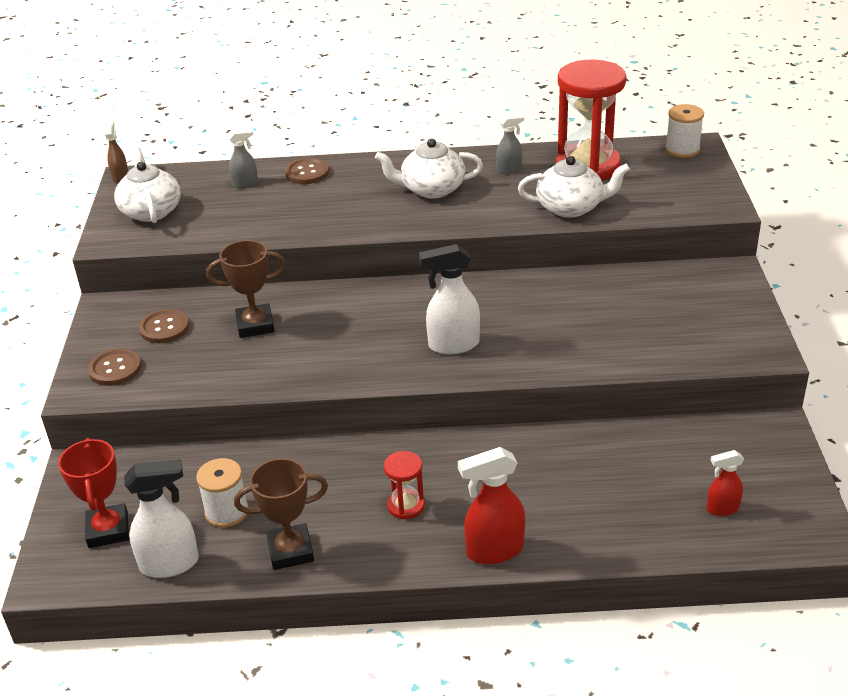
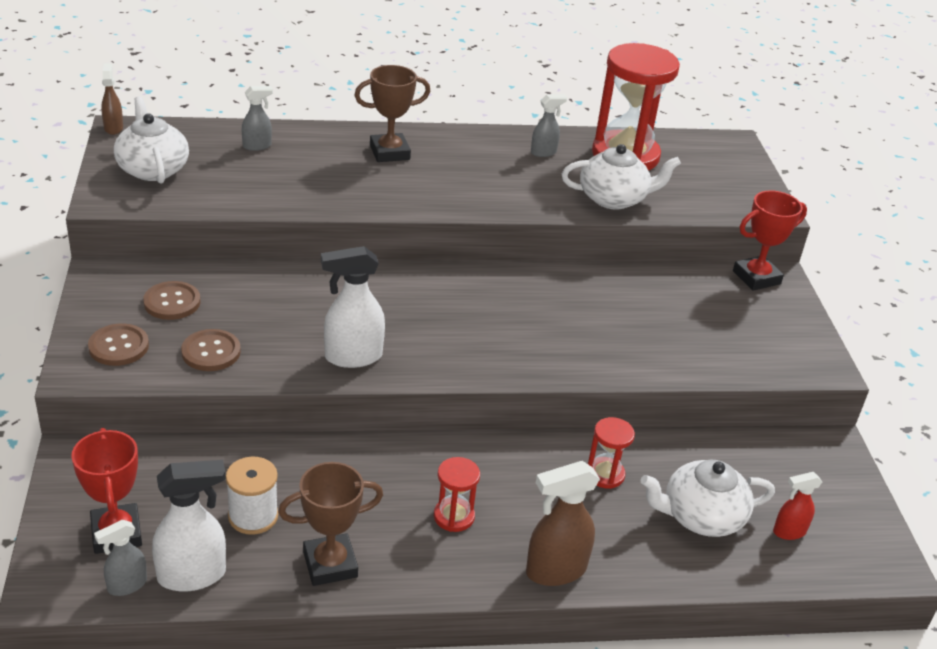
camera: 10 degrees left, 0 degrees up
brown trophy [206,240,286,338] -> brown trophy moved to [354,65,430,162]
brown button [285,158,329,184] -> brown button moved to [181,329,241,371]
white teapot [375,139,483,199] -> white teapot moved to [641,459,775,537]
white spray bottle [419,244,480,354] -> white spray bottle moved to [321,246,385,368]
red spray bottle [458,447,525,564] -> brown spray bottle [526,461,600,586]
white spool [665,104,704,158] -> none
none -> grey spray bottle [94,520,147,596]
none -> red hourglass [588,417,635,489]
none -> red trophy [733,190,807,291]

